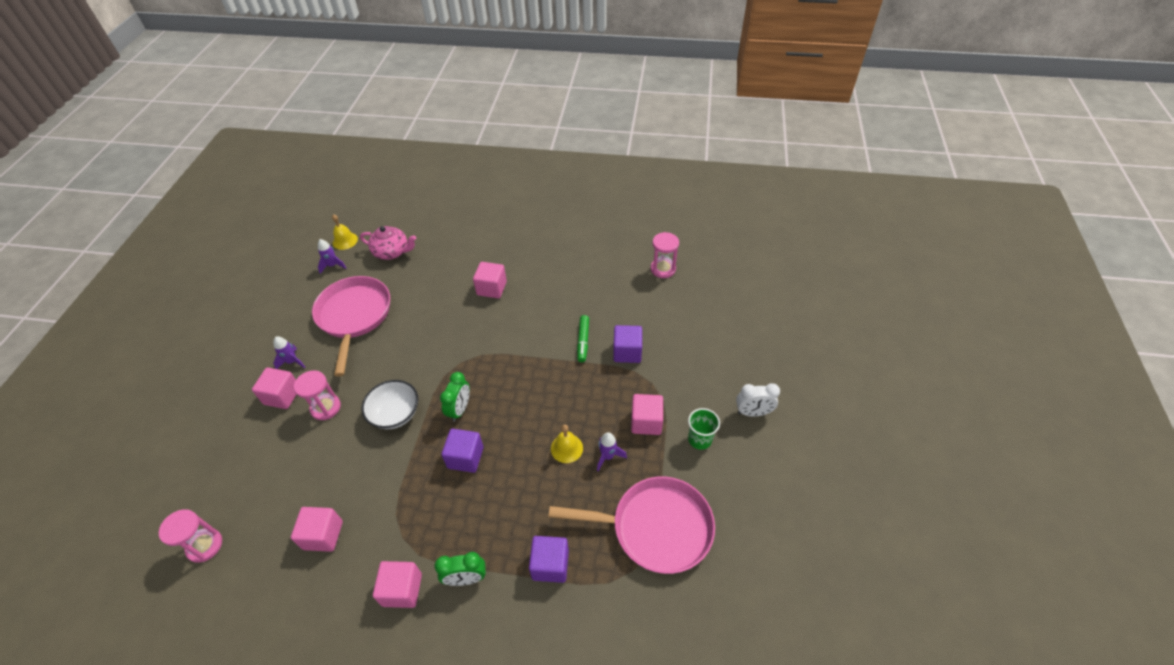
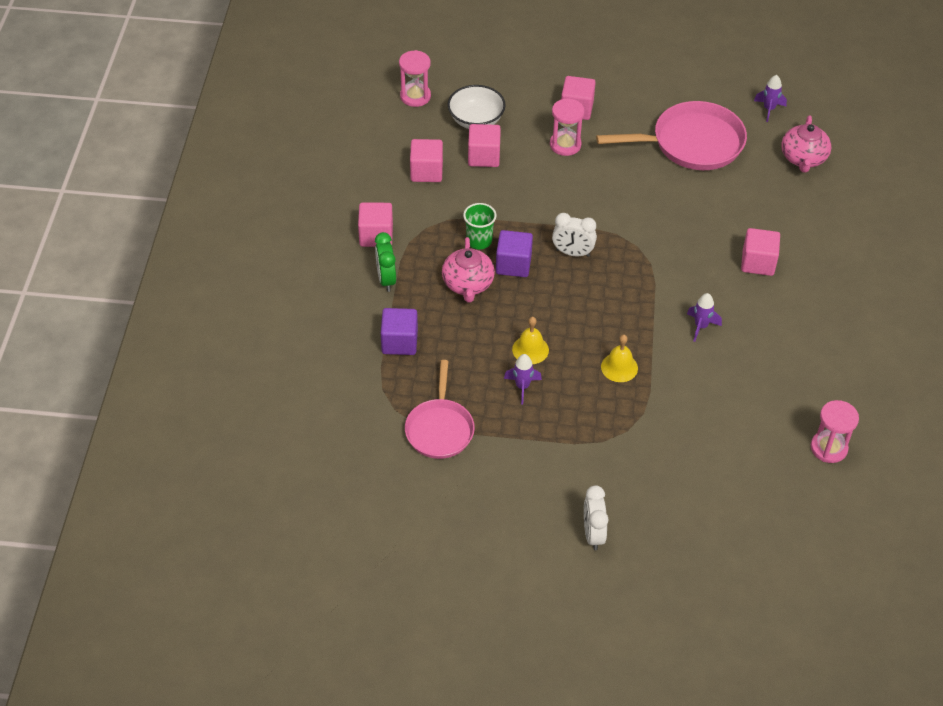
camera: 85 degrees right, 0 degrees up
purple rocket [273,336,306,369] -> purple rocket moved to [687,293,722,342]
yellow bell [332,214,358,250] -> yellow bell moved to [601,335,638,382]
white bowl [362,380,418,429] -> white bowl moved to [448,85,506,129]
green clock [440,372,470,422] -> white clock [552,213,597,257]
pink pan [548,476,715,574] -> pink pan [405,360,475,459], size x0.65
green marker [577,315,589,362] -> none
purple cube [613,325,642,363] -> none
pink cube [631,394,663,435] -> pink cube moved to [468,124,501,167]
green cup [688,408,720,450] -> green cup moved to [463,203,497,249]
none -> pink teapot [442,237,495,303]

